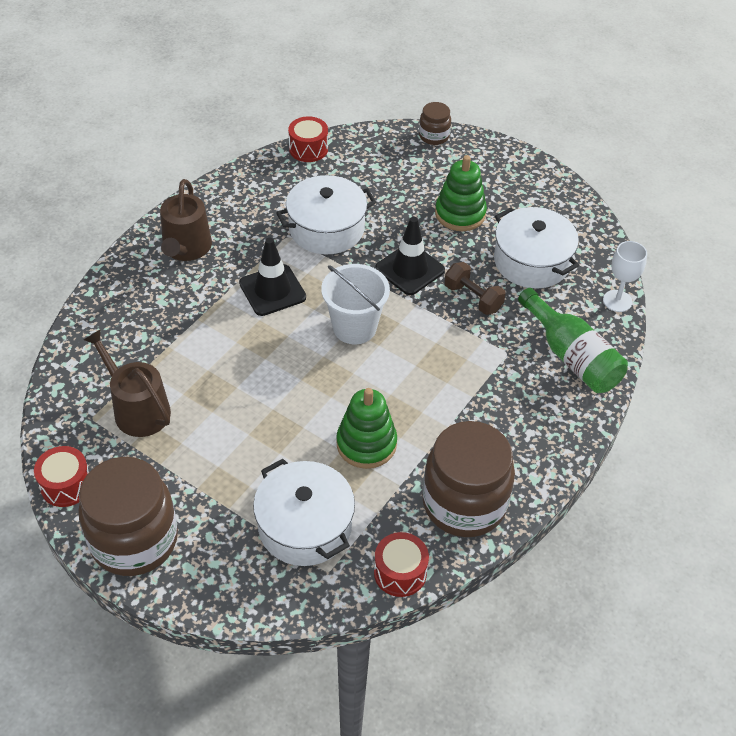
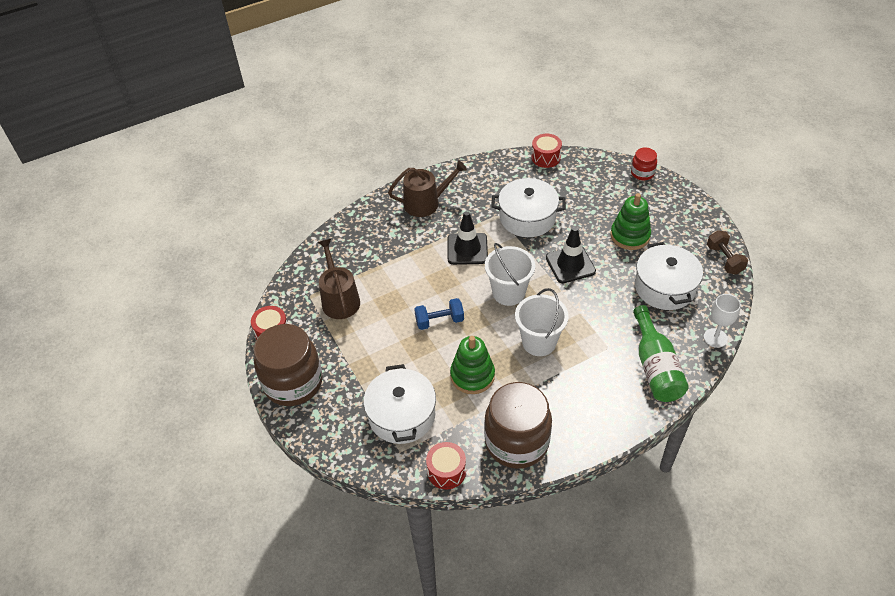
camera: 30 degrees right, 0 degrees up
brown watering can [160,179,212,261] -> brown watering can turned 135 degrees counterclockwise [388,160,467,217]
brown jar [419,102,451,145] -> red jar [631,147,657,180]
brown dumbbell [444,262,506,315] -> brown dumbbell moved to [707,230,748,274]
none -> blue dumbbell [414,298,464,330]
none -> white bucket [515,288,569,356]

